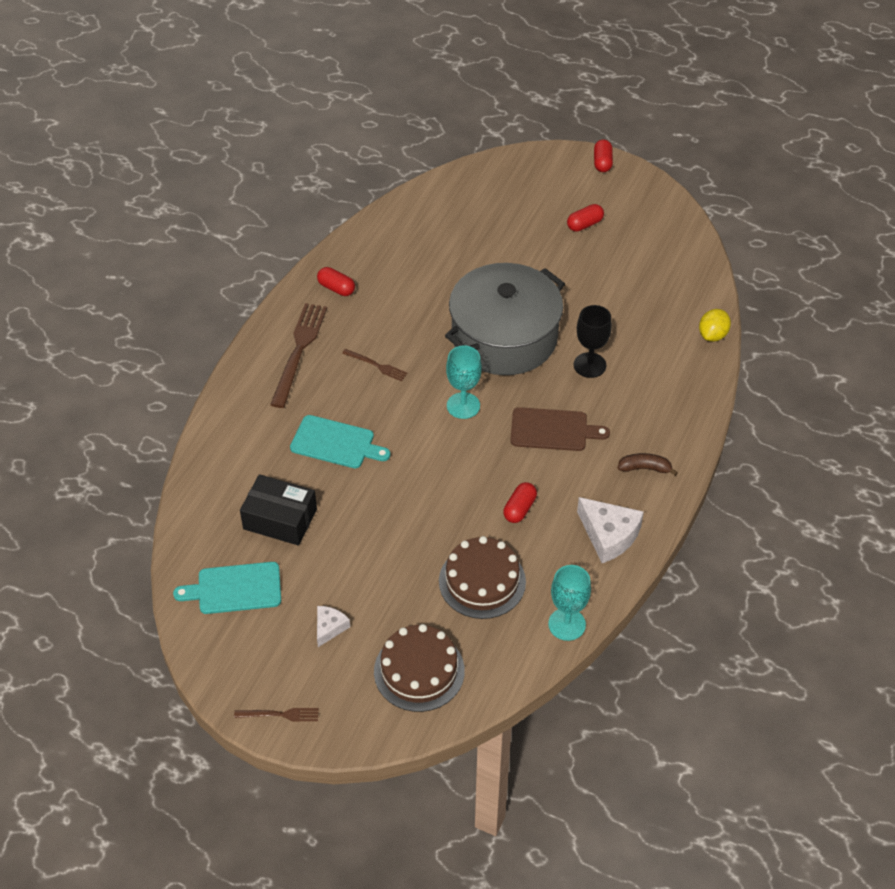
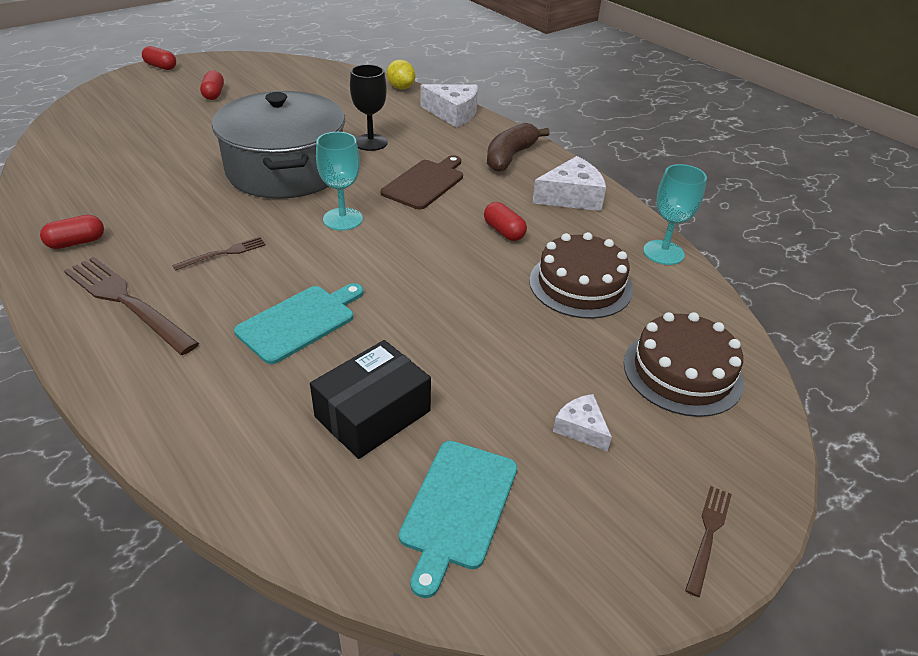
camera: 65 degrees left, 10 degrees down
brown banana [618,453,678,476] -> brown banana [487,123,550,172], size x1.64
none -> white cheese [420,84,478,127]

